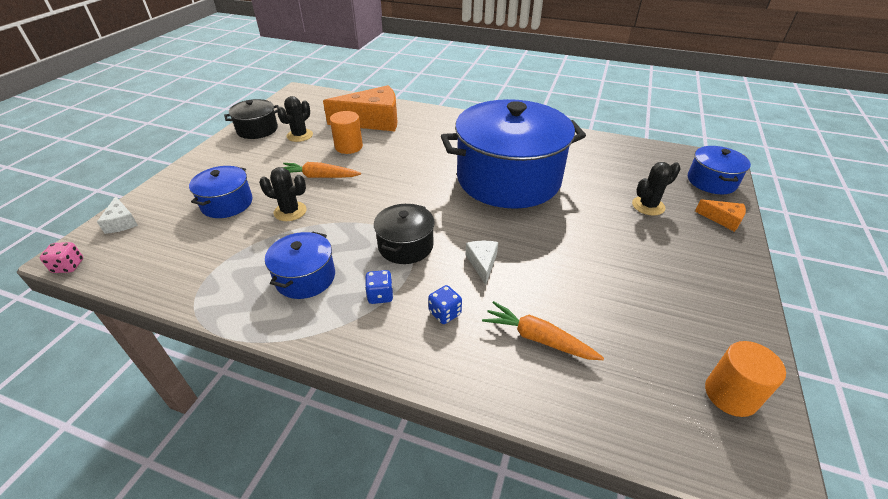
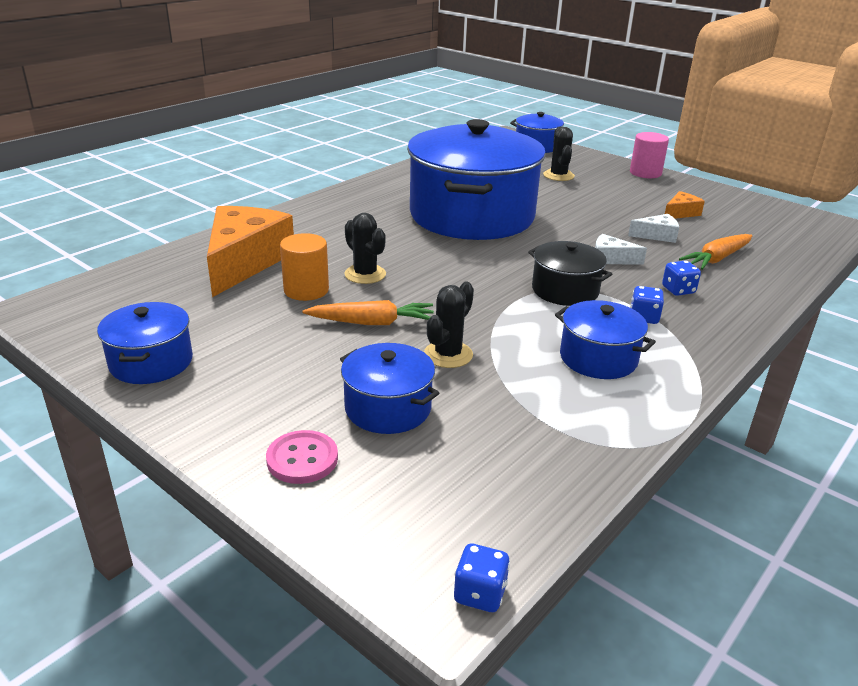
camera: 70 degrees left, 10 degrees down
pink dice [40,242,83,273] -> blue dice [454,544,510,612]
white cheese [97,196,138,234] -> white cheese moved to [628,214,679,243]
black pot [224,99,279,139] -> blue pot [97,302,193,384]
black cactus [277,96,313,142] -> black cactus moved to [344,213,386,284]
orange carrot [283,162,361,178] -> orange carrot turned 120 degrees counterclockwise [302,300,434,325]
orange cheese [695,199,746,232] -> orange cheese moved to [665,191,705,219]
orange cylinder [705,341,786,417] -> none
none -> pink button [266,430,338,484]
none -> pink cylinder [630,132,669,178]

